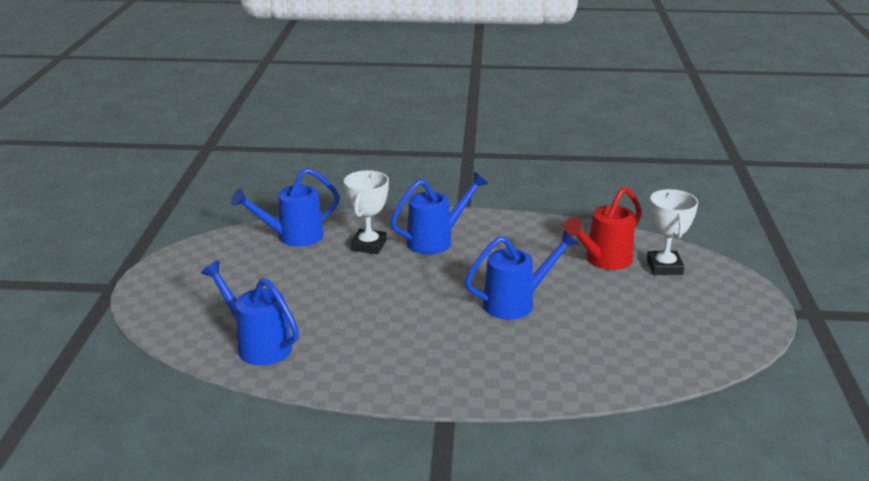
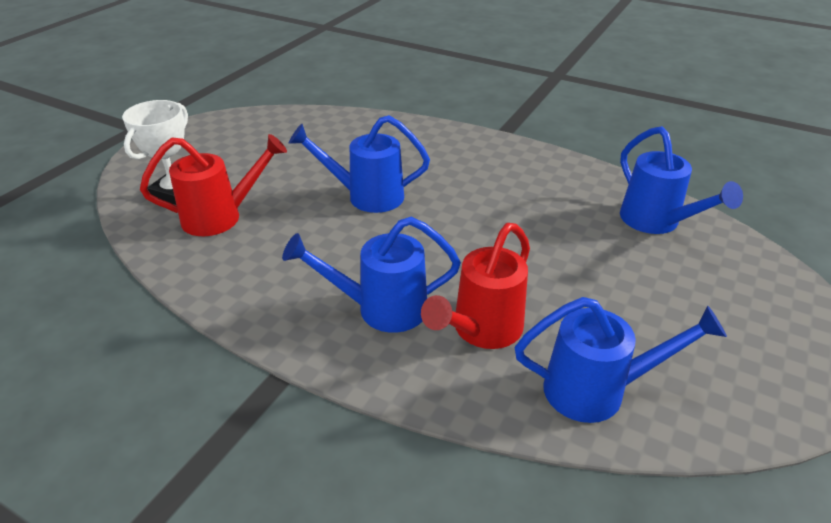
camera: 155 degrees left, 10 degrees up
white trophy [344,170,389,254] -> red watering can [421,223,530,349]

